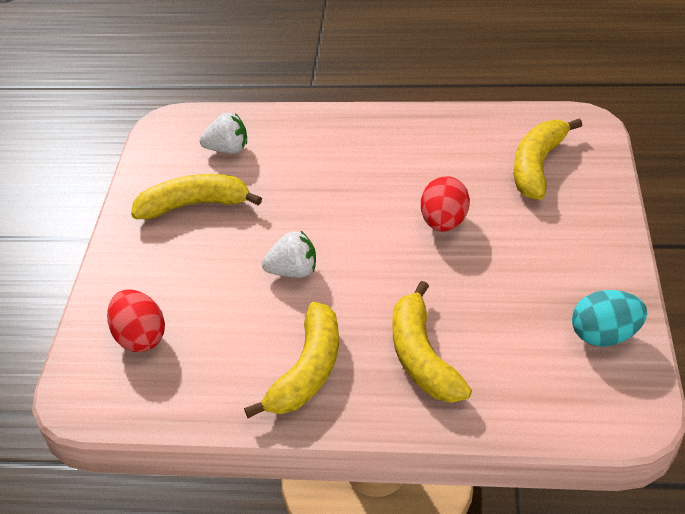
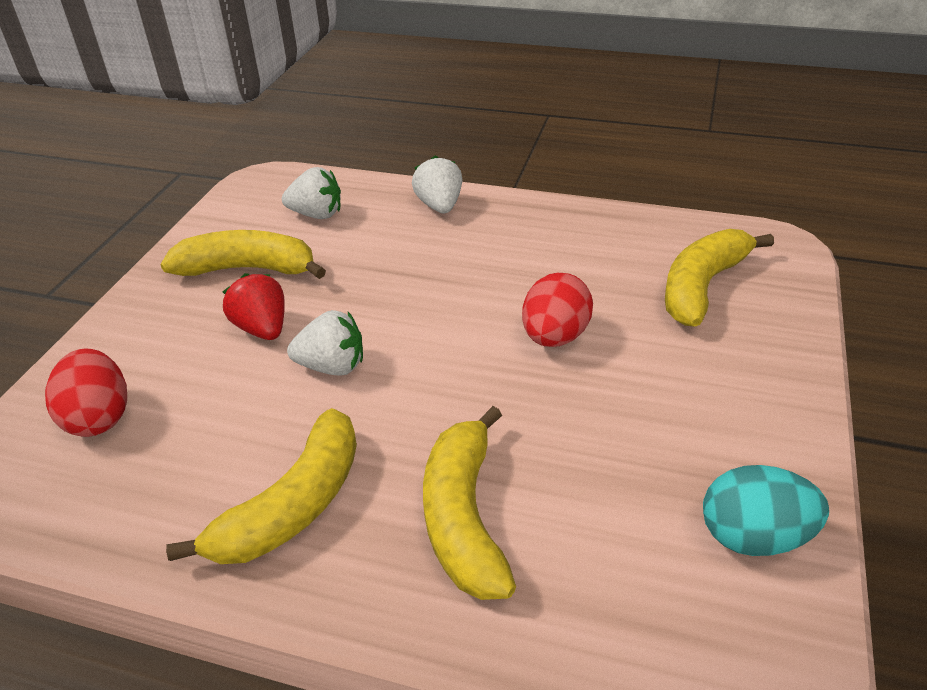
camera: 10 degrees right, 5 degrees down
none -> red strawberry [223,273,285,340]
none -> white strawberry [412,156,462,213]

